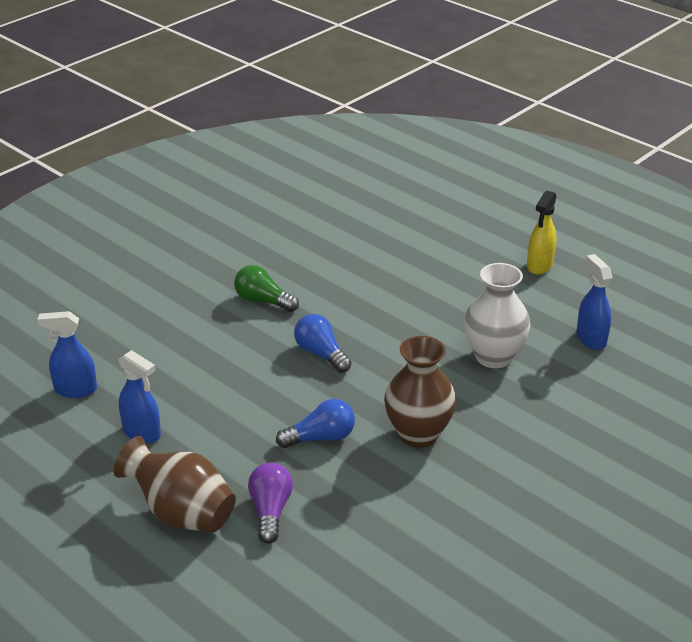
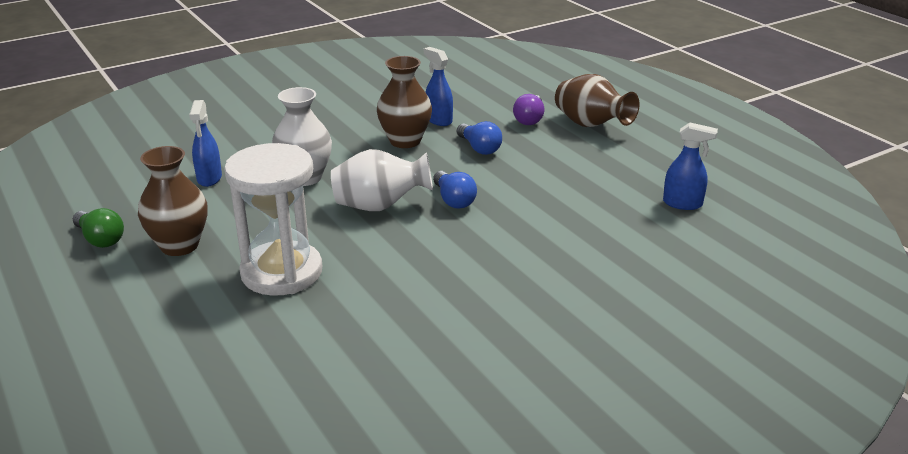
camera: 165 degrees left, 5 degrees down
blue spray bottle [119,350,161,444] -> blue spray bottle moved to [424,47,453,126]
green light bulb [234,265,299,312] -> green light bulb moved to [73,208,124,248]
blue light bulb [276,399,355,448] -> blue light bulb turned 120 degrees counterclockwise [457,121,502,155]
yellow spray bottle [527,191,557,274] -> brown vase [138,146,208,256]
none -> white hourglass [224,143,322,296]
none -> white vase [331,149,433,211]

